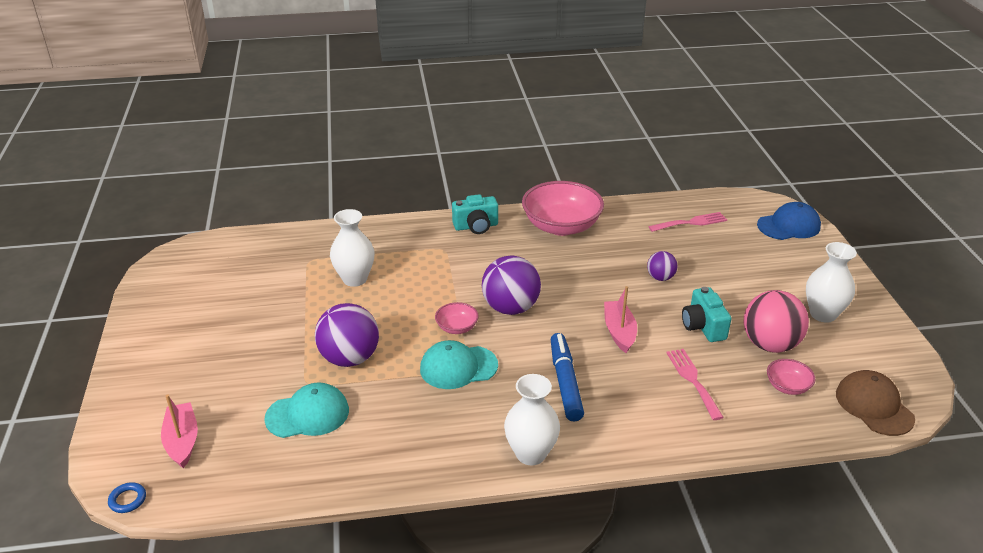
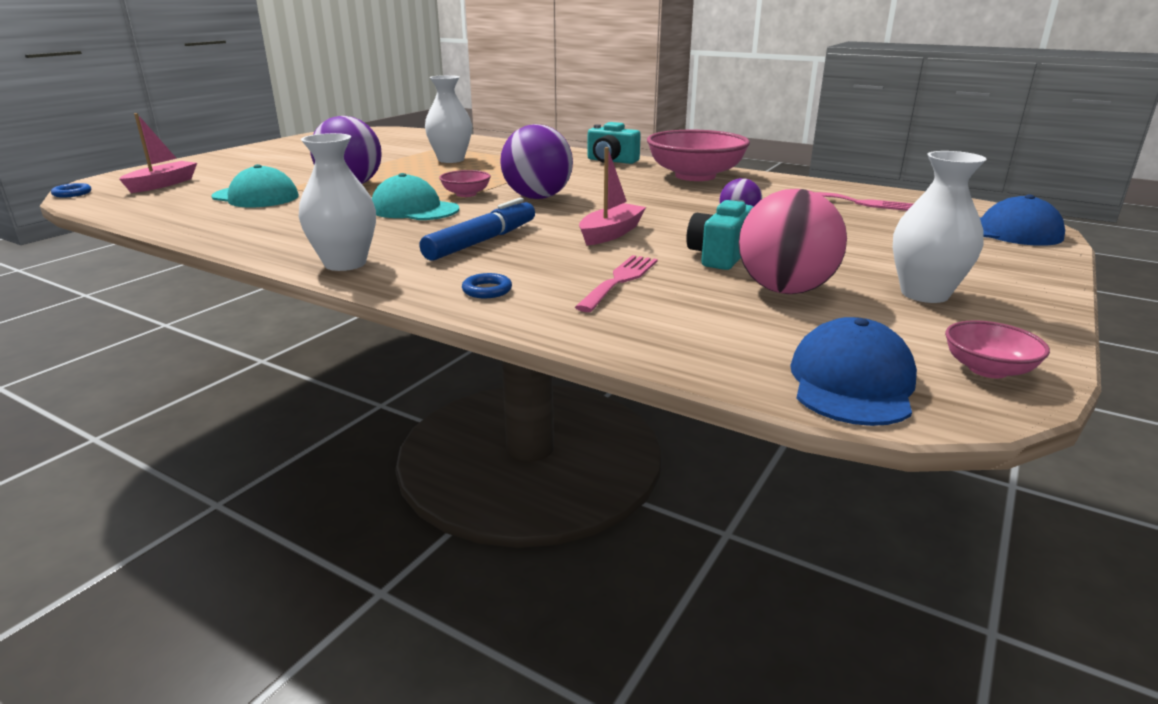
camera: 40 degrees right, 10 degrees down
pink bowl [767,359,816,395] -> pink bowl moved to [945,320,1050,378]
brown cap [836,370,915,436] -> blue cap [790,317,917,426]
none -> blue ring [462,273,512,298]

